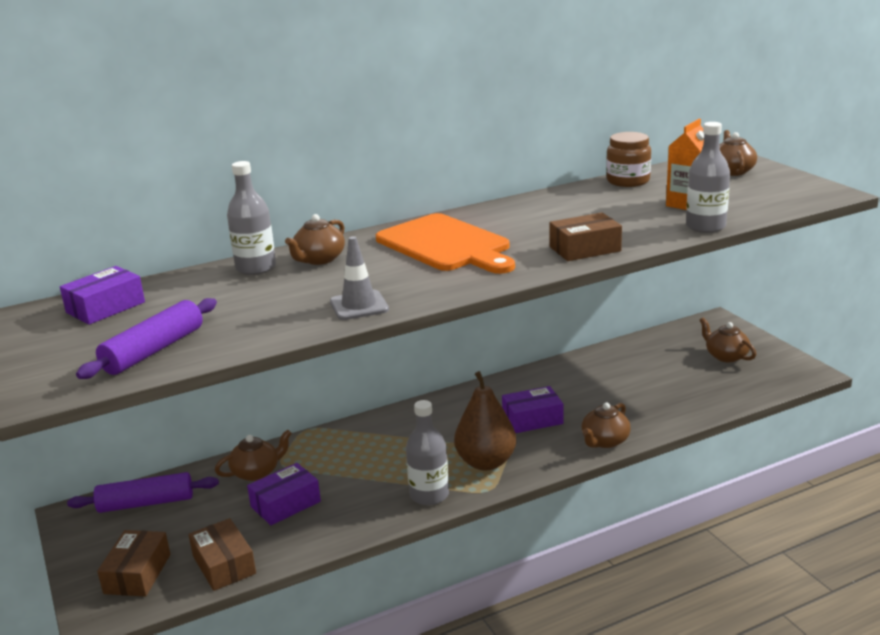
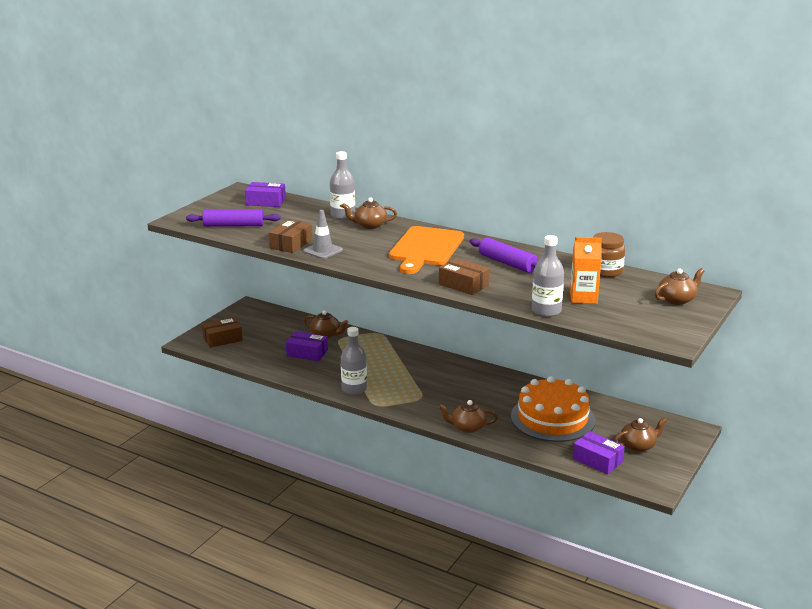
camera: 55 degrees right, 0 degrees up
purple rolling pin [67,472,219,513] -> purple rolling pin moved to [470,237,538,273]
brown box [189,518,256,591] -> brown box moved to [269,220,312,253]
brown pear [454,371,516,470] -> none
purple box [502,386,563,433] -> purple box moved to [573,431,625,474]
brown teapot [699,317,756,362] -> brown teapot turned 45 degrees clockwise [614,417,667,452]
none -> orange cake [511,376,596,442]

